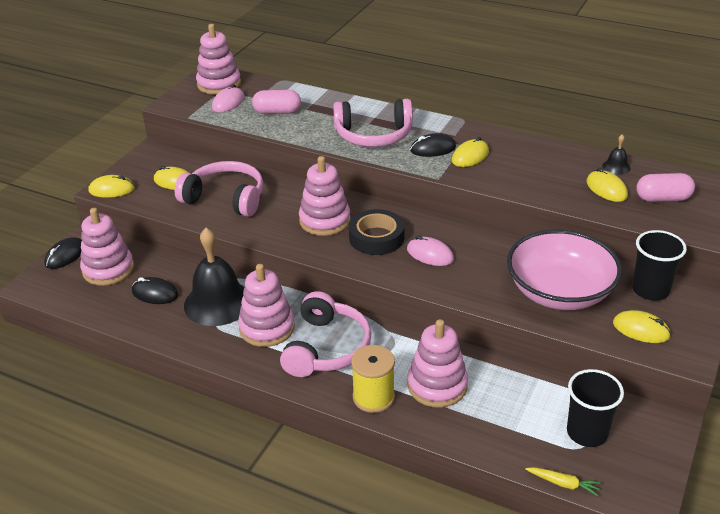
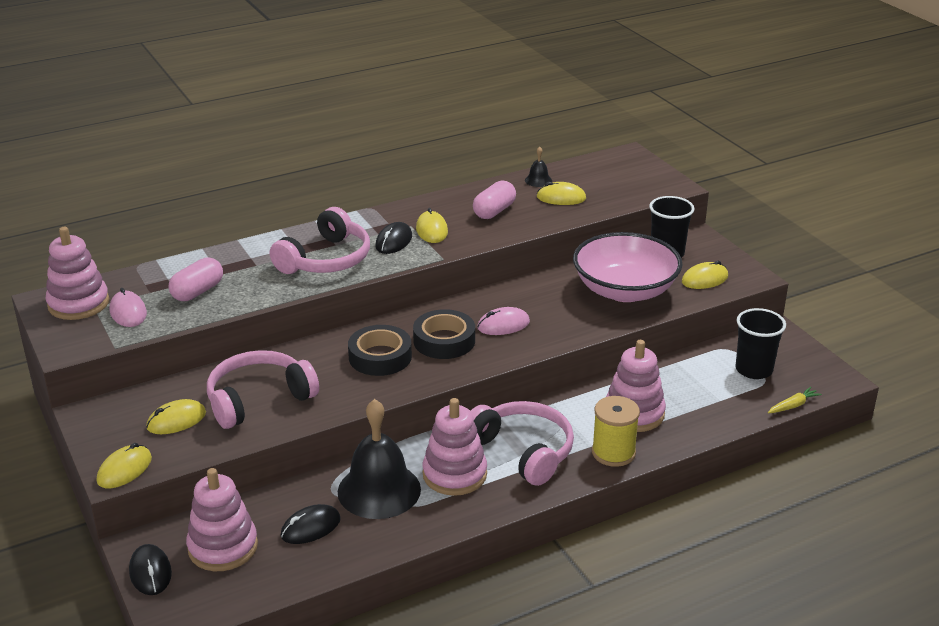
camera: 55 degrees left, 5 degrees down
pink stacking toy [299,156,351,236] -> black tape [348,325,412,376]
pink capsule [636,173,695,202] -> pink capsule moved to [473,181,516,219]

